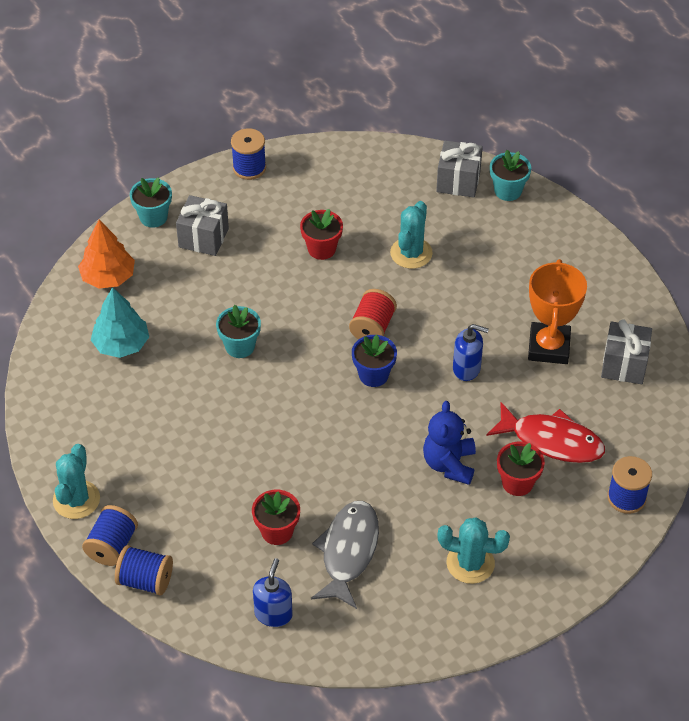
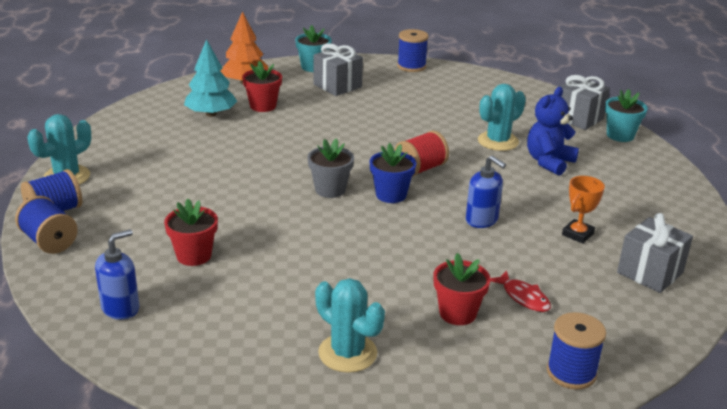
camera: 30 degrees right, 20 degrees down
turquoise flower pot [216,305,261,358] -> none
red flower pot [300,209,343,260] -> red flower pot moved to [242,61,282,112]
grey fish [311,501,379,609] -> none
blue teddy bear [423,401,476,485] -> blue teddy bear moved to [527,87,579,176]
red fish [486,402,605,463] -> red fish [490,270,551,312], size x0.53
orange trophy [528,259,587,364] -> orange trophy [562,176,605,244], size x0.55
none -> grey flower pot [308,138,354,198]

